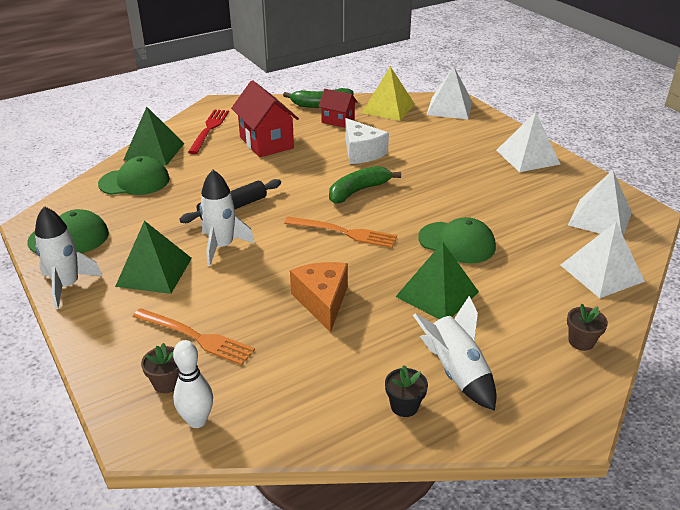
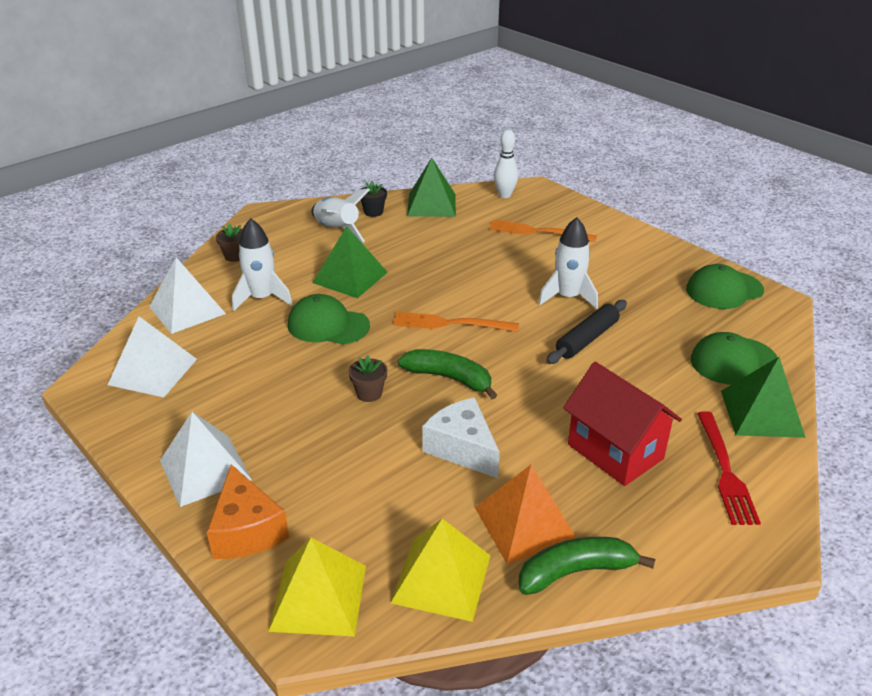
camera: 170 degrees right, 0 degrees up
white rocket [35,206,102,309] -> white rocket moved to [232,218,292,311]
green pyramid [115,221,192,294] -> green pyramid moved to [407,158,456,217]
brown flower pot [141,343,179,393] -> brown flower pot moved to [348,355,387,402]
orange cheese [290,262,348,333] -> orange cheese moved to [207,464,289,559]
red house [318,89,357,128] -> orange pyramid [475,465,576,564]
green banana [329,166,401,203] -> green banana turned 105 degrees counterclockwise [398,349,497,399]
white pyramid [427,66,472,119] -> yellow pyramid [268,538,366,637]

